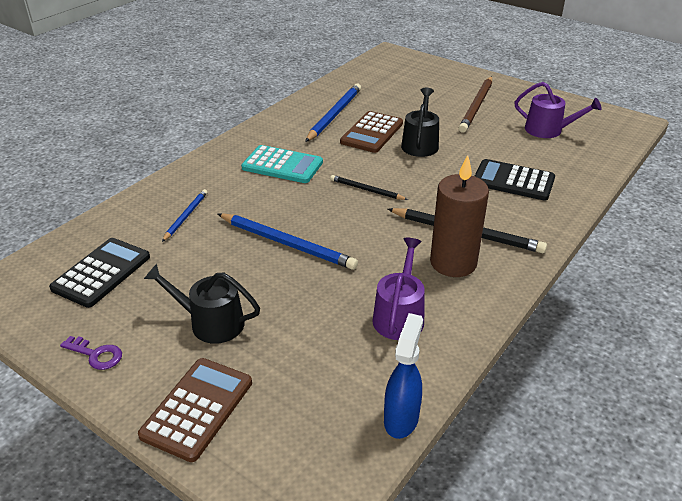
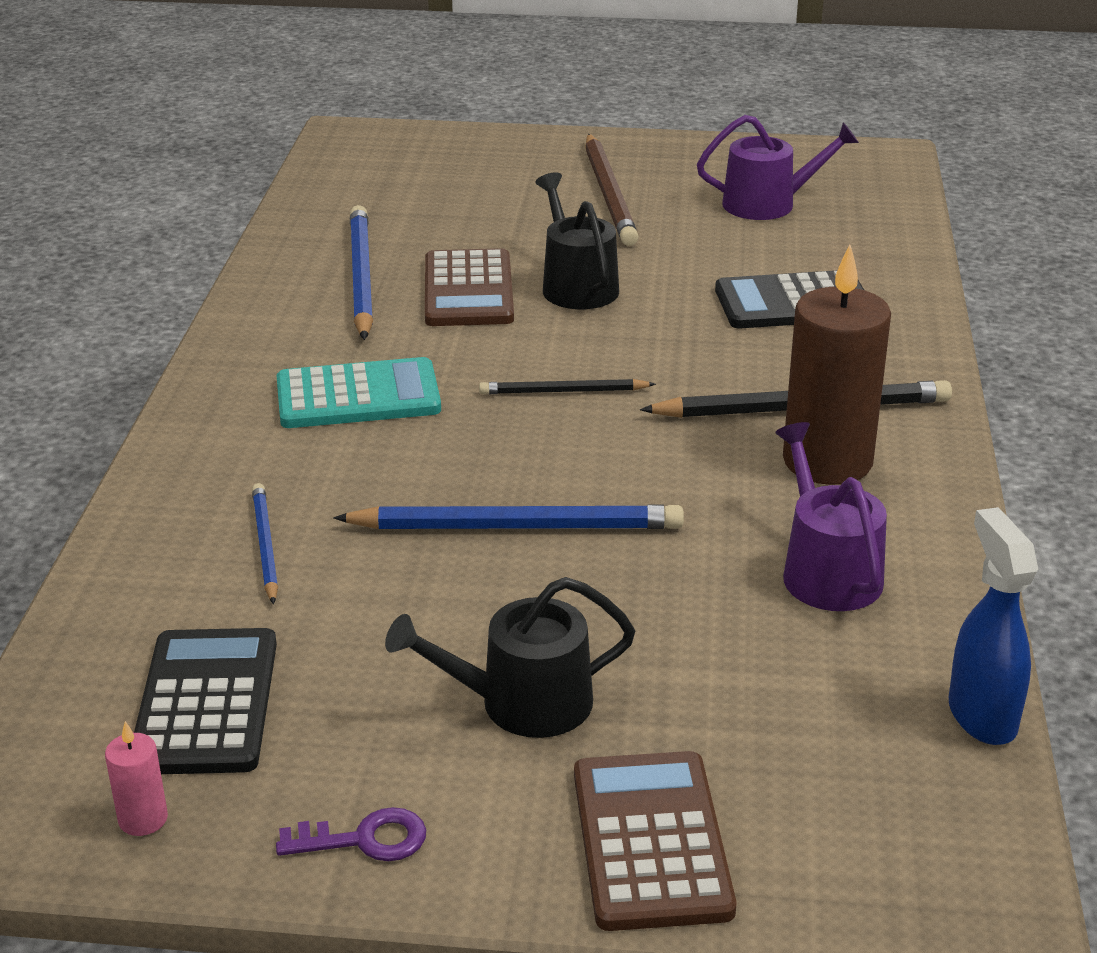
camera: 30 degrees left, 5 degrees down
none -> pink candle [105,721,168,836]

